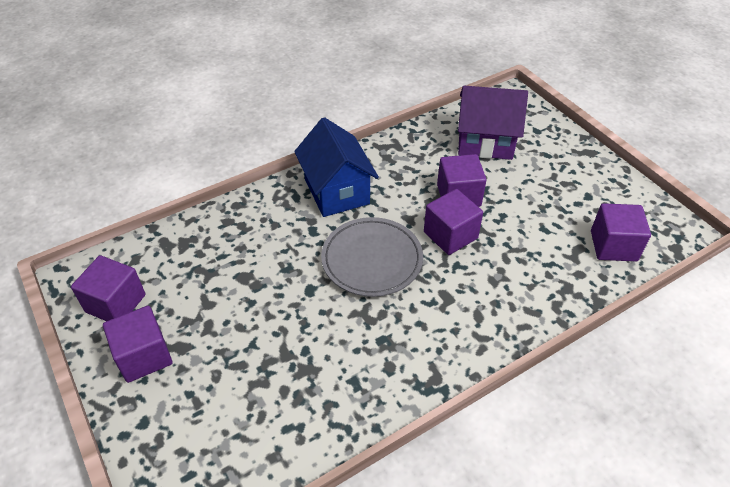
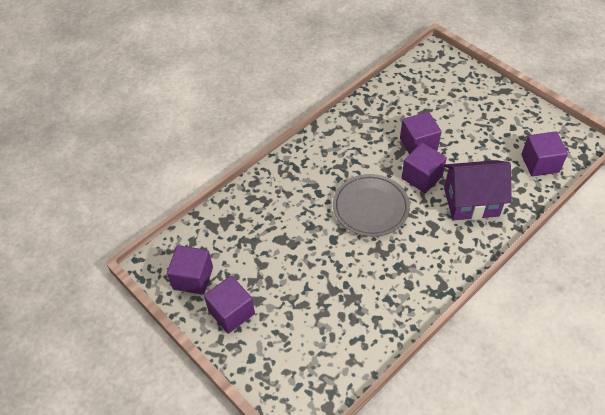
camera: 10 degrees left, 5 degrees up
blue house [294,117,379,217] -> none
purple house [458,86,528,160] -> purple house moved to [444,160,512,220]

